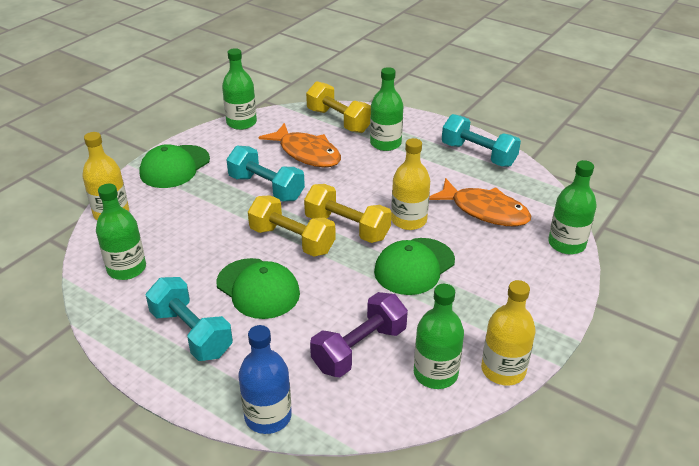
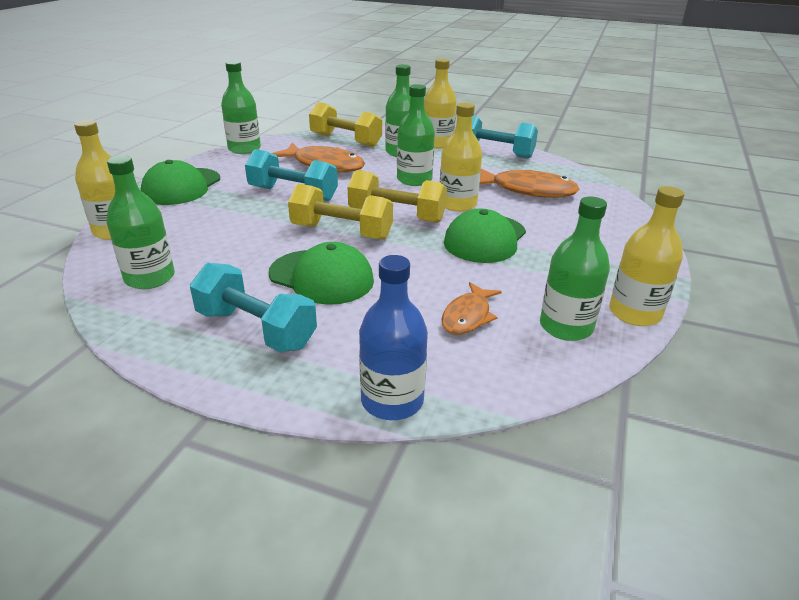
camera: 15 degrees left, 5 degrees down
purple dumbbell [310,292,408,377] -> orange fish [441,282,502,335]
green bottle [548,160,597,255] -> green bottle moved to [397,84,435,186]
none -> yellow bottle [424,58,457,148]

